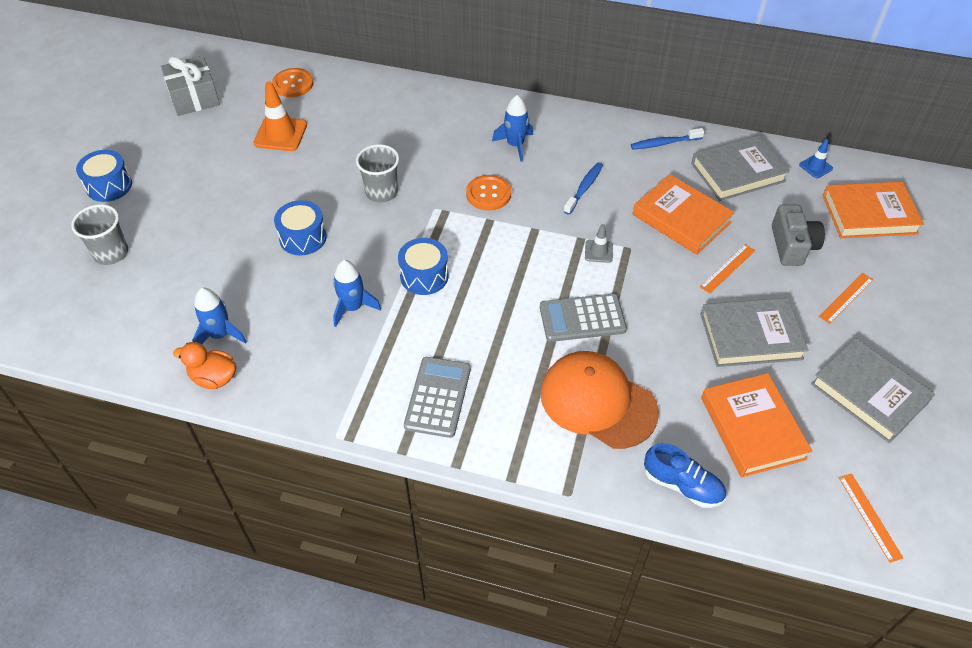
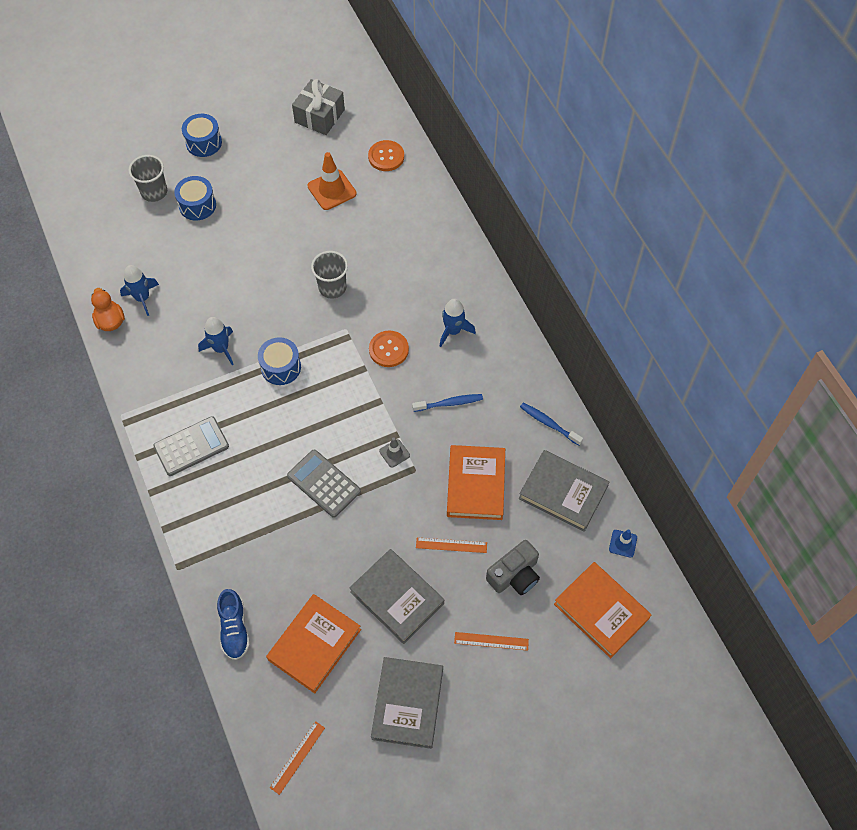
camera: 50 degrees right, 10 degrees up
blue drum [274,200,327,255] -> blue drum moved to [174,176,216,221]
orange cap [540,351,659,449] -> none

